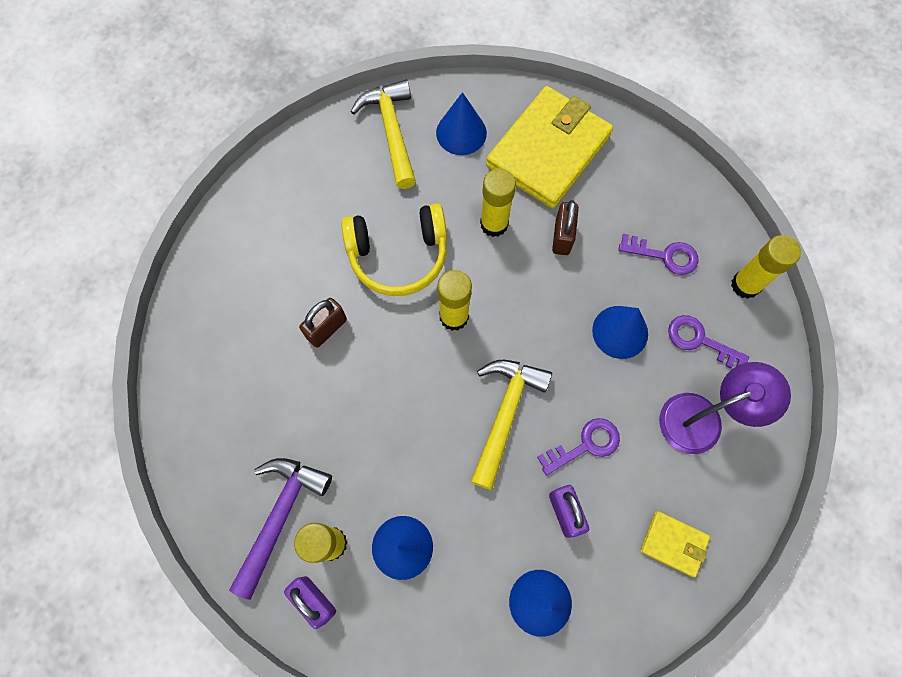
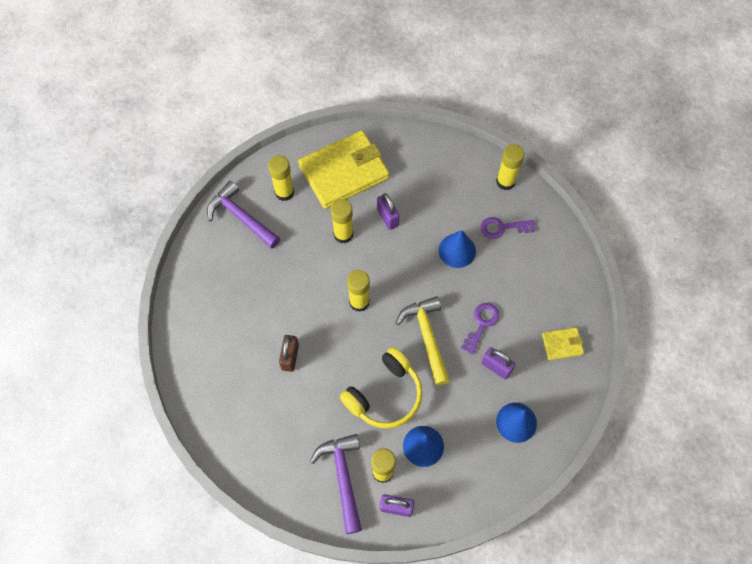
camera: 35 degrees left, 5 degrees down
yellow headphones [341,204,447,296] -> yellow headphones moved to [340,347,423,429]
yellow hammer [350,80,416,189] -> purple hammer [207,180,280,248]
blue cone [436,92,487,155] -> yellow glue stick [268,155,294,201]
yellow wallet [486,86,613,209] -> yellow wallet turned 60 degrees clockwise [298,130,390,209]
brown padlock [552,200,579,255] -> purple padlock [377,193,400,230]
purple key [618,234,699,275] -> none
purple lamp [659,362,791,454] -> none

